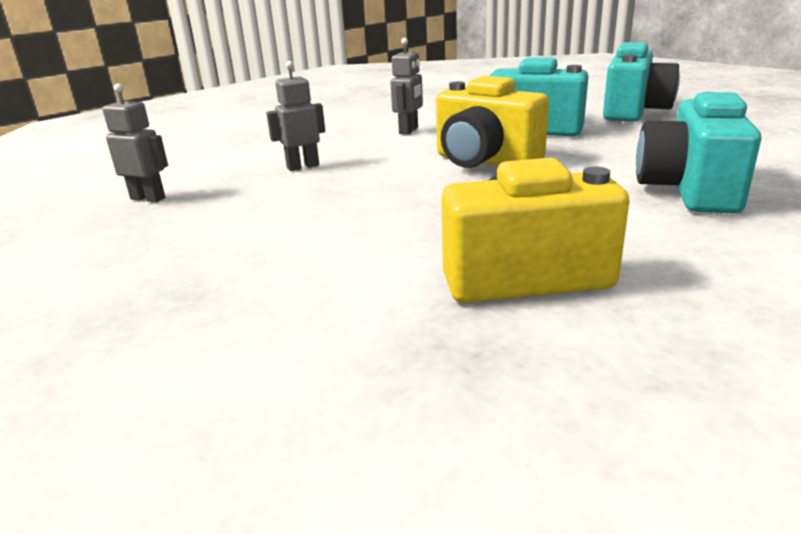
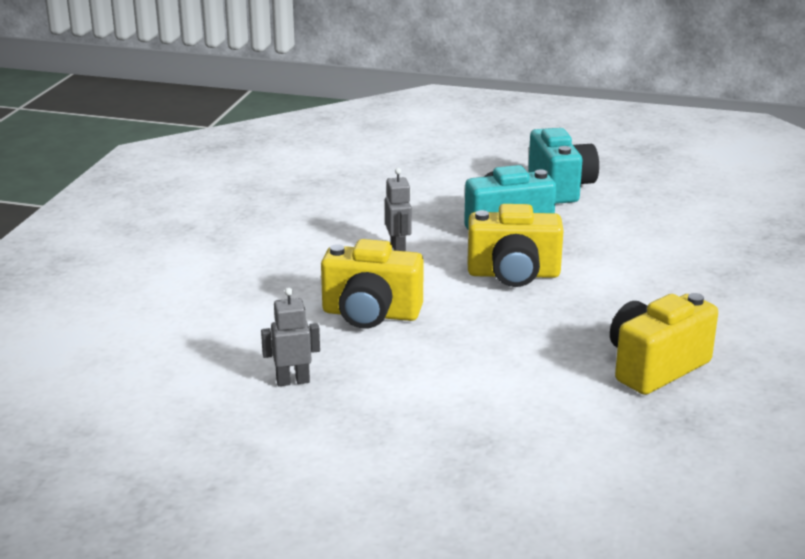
camera: 35 degrees left, 0 degrees up
grey robot [266,61,325,171] -> yellow camera [321,239,424,329]
turquoise camera [636,92,761,214] -> none

